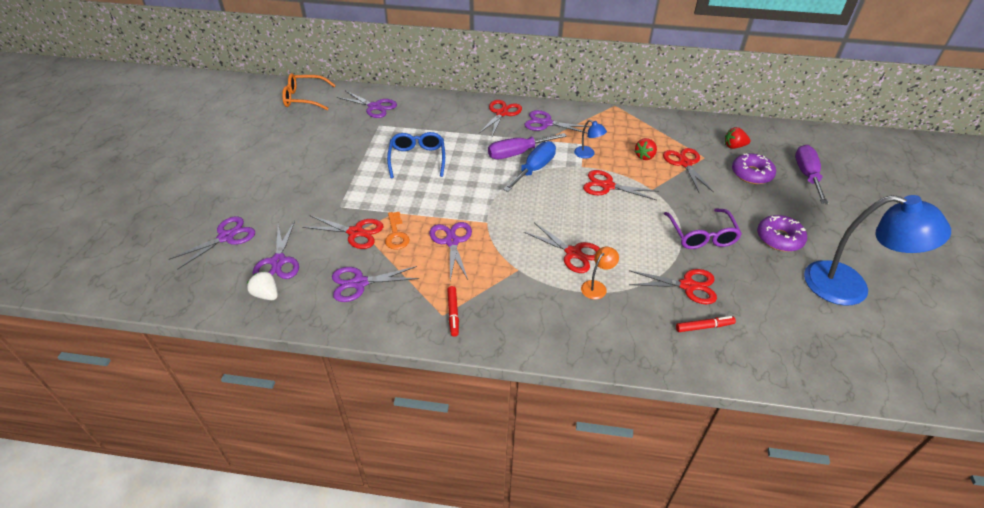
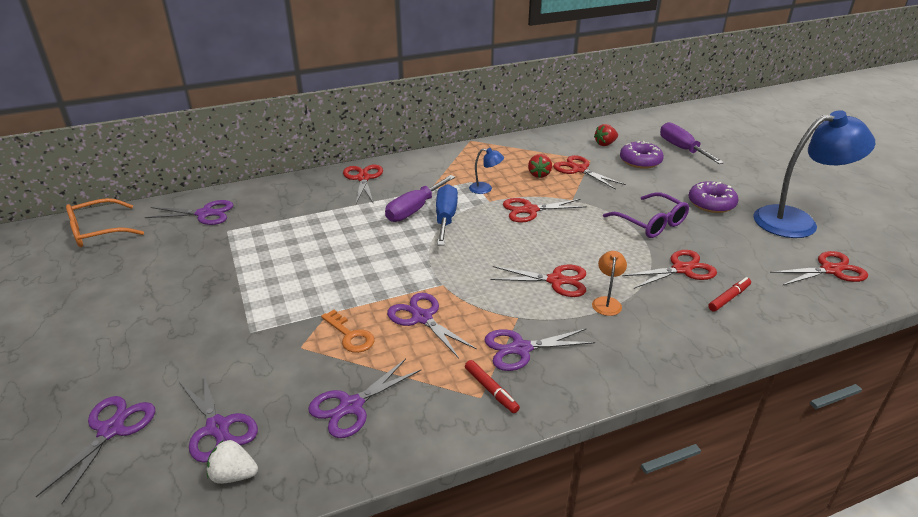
camera: 30 degrees left, 10 degrees down
red scissors [302,215,383,249] -> red scissors moved to [770,251,868,286]
blue glasses [387,132,445,178] -> none
purple scissors [524,110,590,134] -> purple scissors moved to [484,328,595,371]

